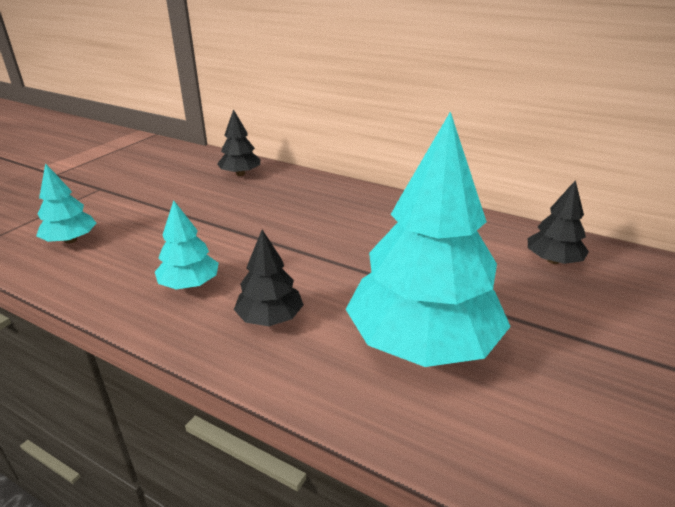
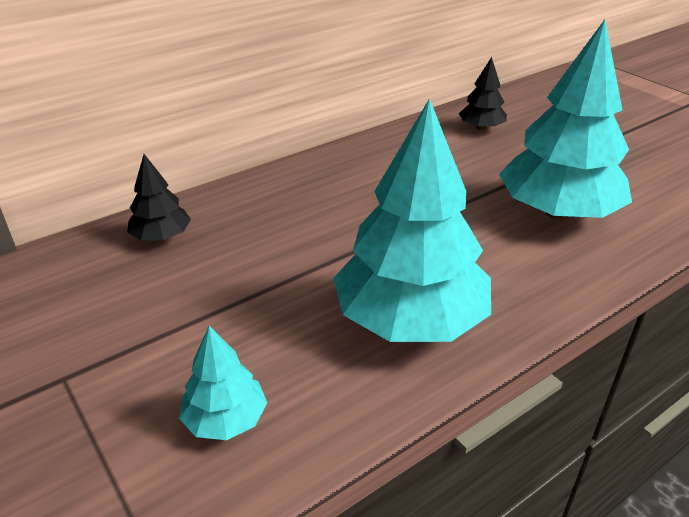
camera: 65 degrees left, 5 degrees up
turquoise tree [155,200,219,289] -> turquoise tree [333,98,491,342], size x2.13
black tree [234,230,304,326] -> none

